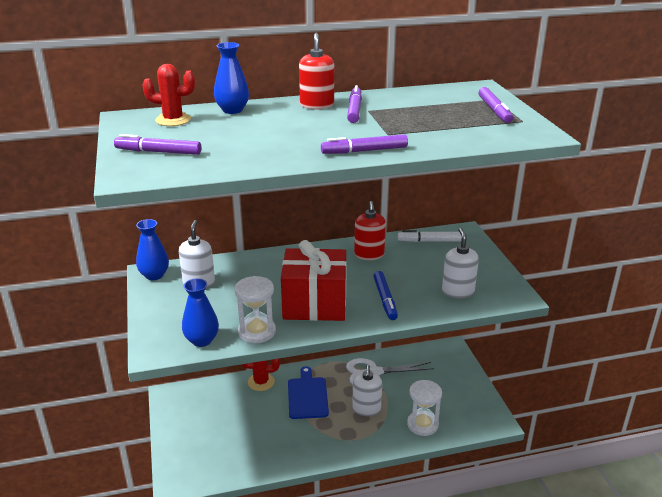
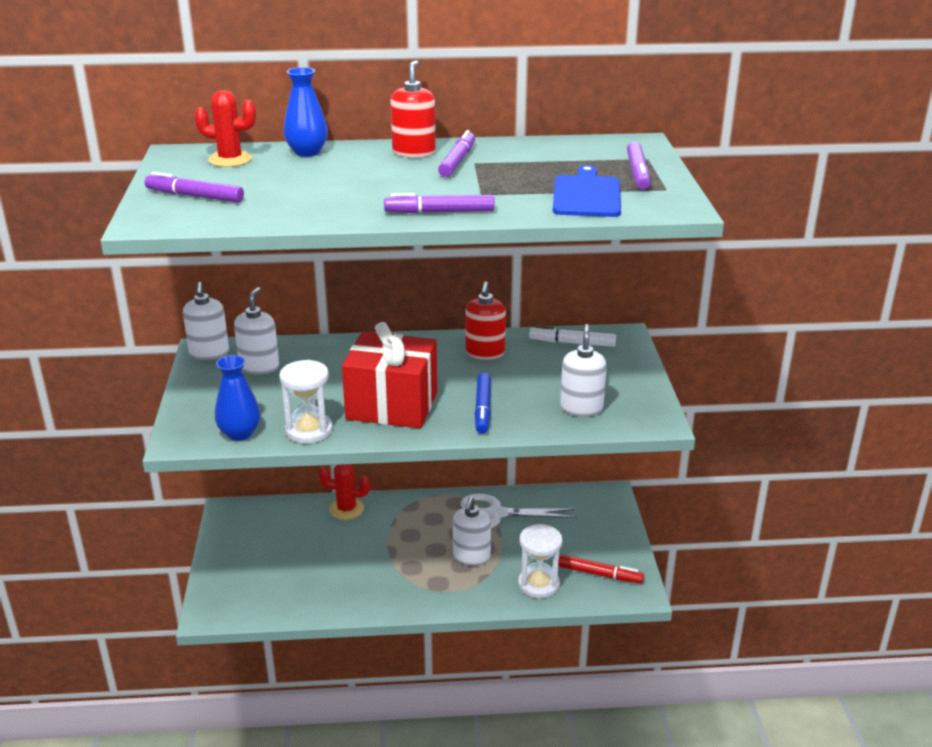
camera: 10 degrees right, 0 degrees up
blue vase [136,219,169,280] -> white soap dispenser [183,282,229,360]
blue cutting board [288,366,329,419] -> blue cutting board moved to [553,165,621,217]
none -> red marker [558,554,644,584]

